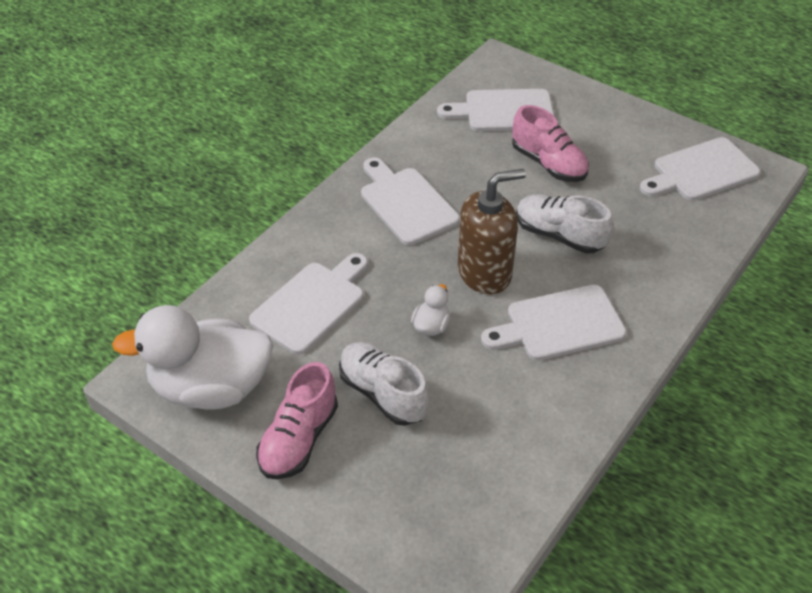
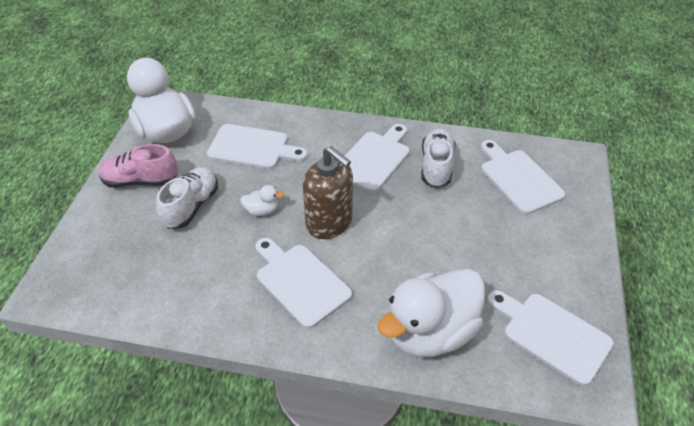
camera: 65 degrees right, 0 degrees up
pink shoe [512,105,589,182] -> none
white shoe [516,195,613,254] -> white shoe moved to [421,128,455,188]
none -> white duck [378,269,485,357]

